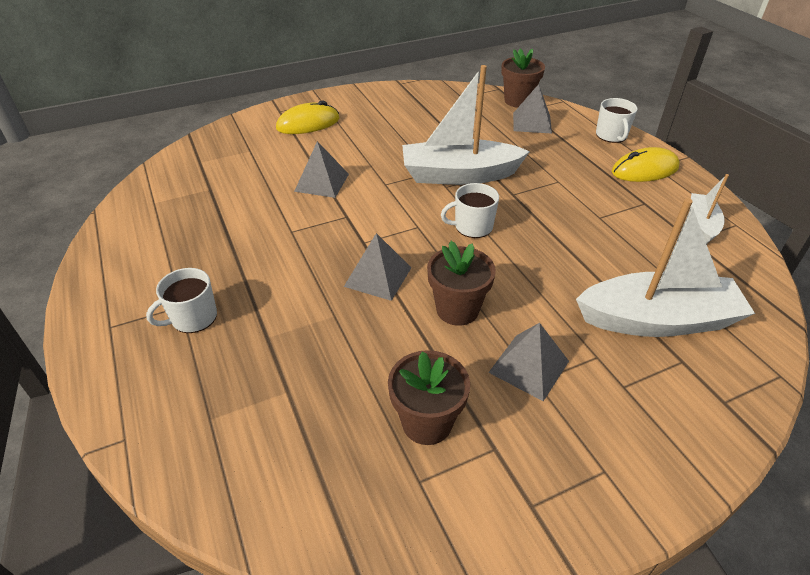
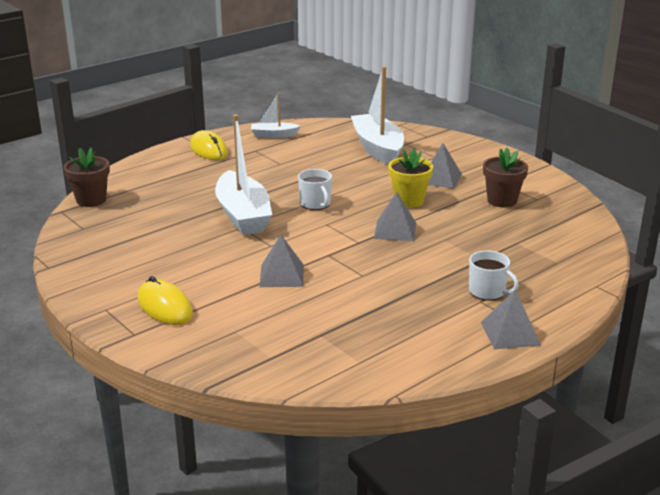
camera: 105 degrees left, 15 degrees down
brown flower pot [427,241,496,326] -> yellow flower pot [388,148,433,208]
grey pyramid [513,84,552,134] -> grey pyramid moved to [481,290,541,349]
white mug [596,98,638,143] -> none

